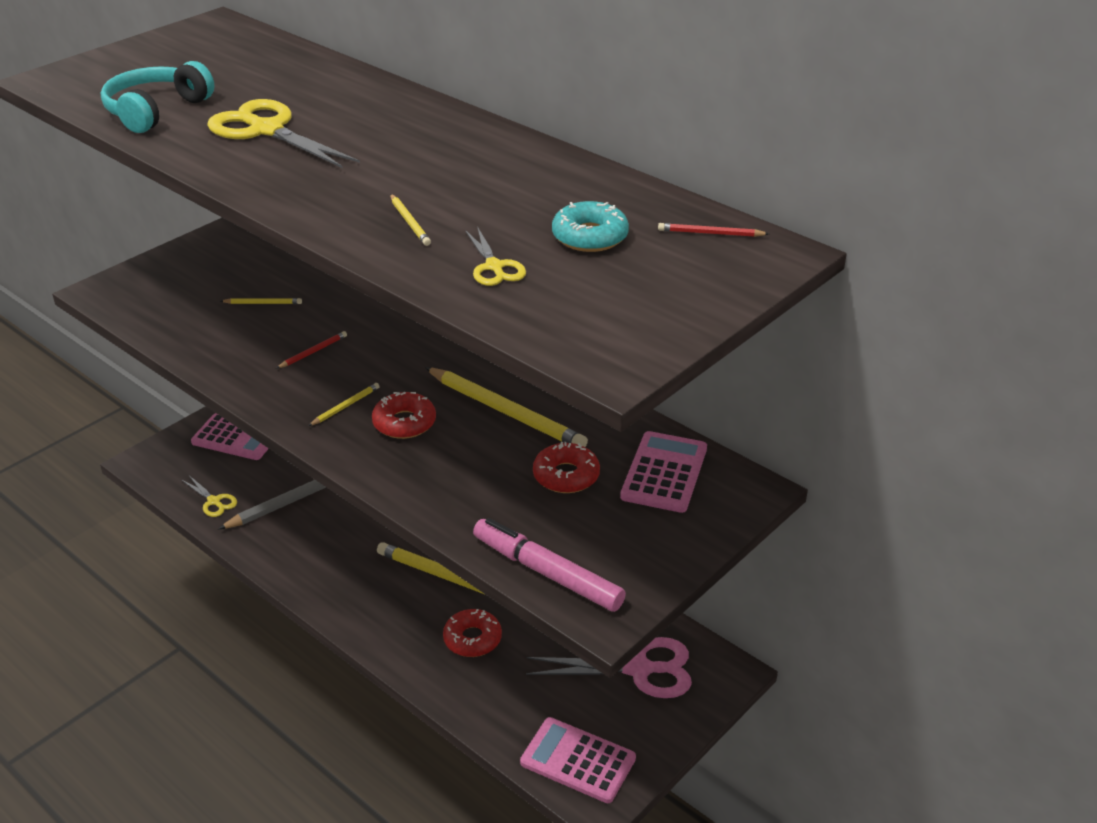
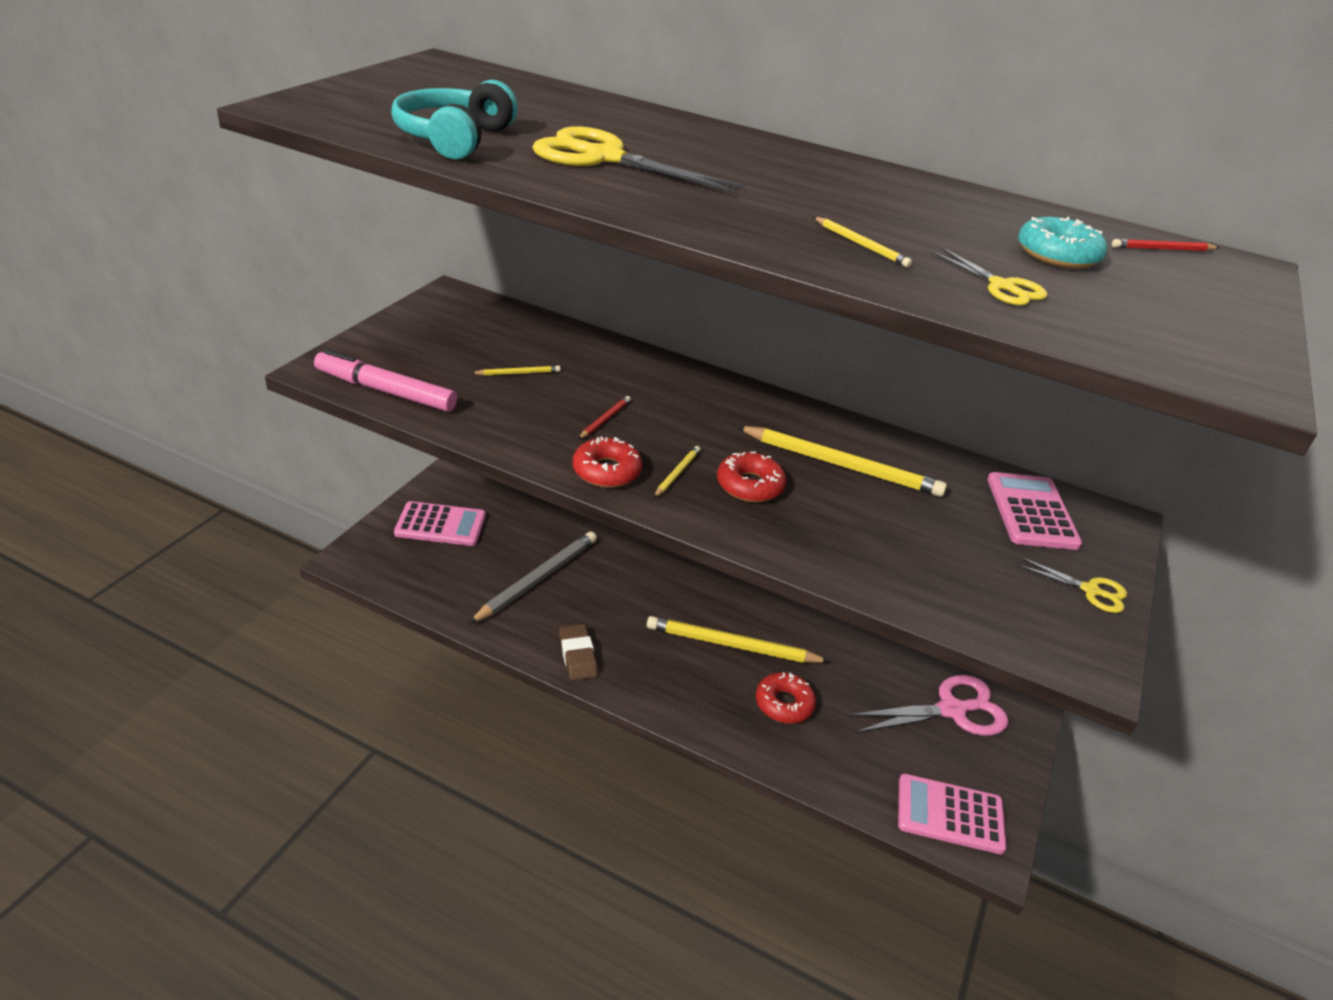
camera: 20 degrees left, 0 degrees up
yellow scissors [182,476,237,517] -> yellow scissors moved to [1018,557,1127,613]
pink marker [473,518,626,612] -> pink marker moved to [314,349,457,412]
red donut [533,442,600,493] -> red donut moved to [572,437,642,488]
none -> brown eraser [559,624,598,680]

